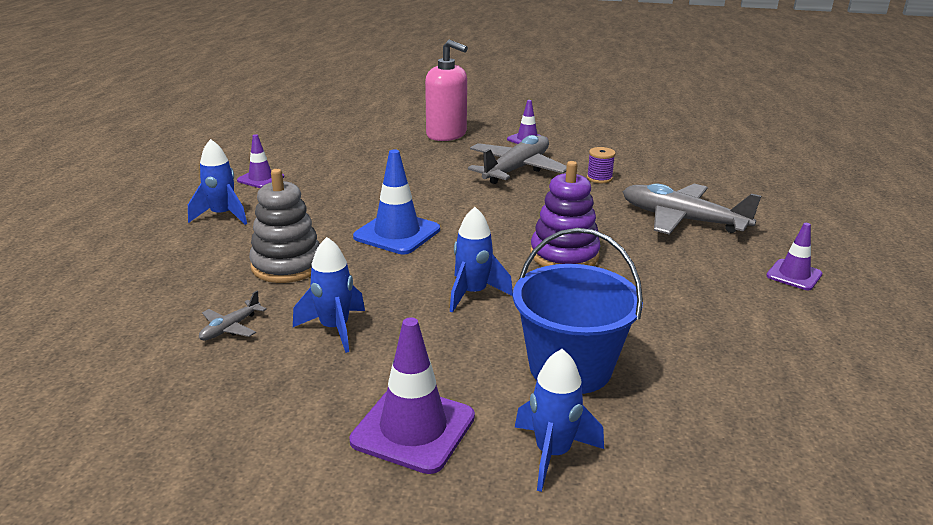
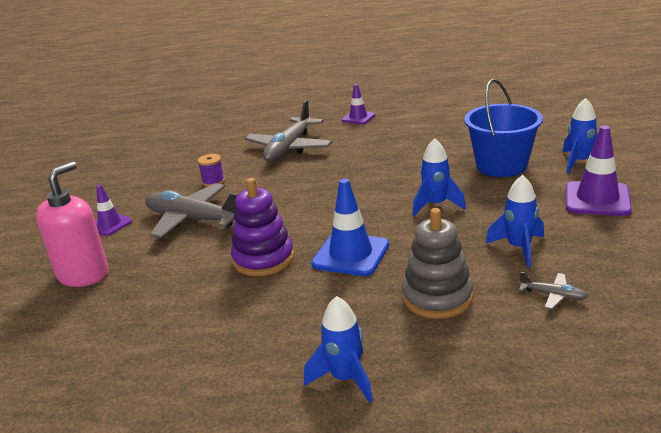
camera: 95 degrees left, 0 degrees up
purple traffic cone [237,134,284,188] -> none
purple stacking toy [530,161,601,267] -> purple stacking toy moved to [231,178,294,276]

